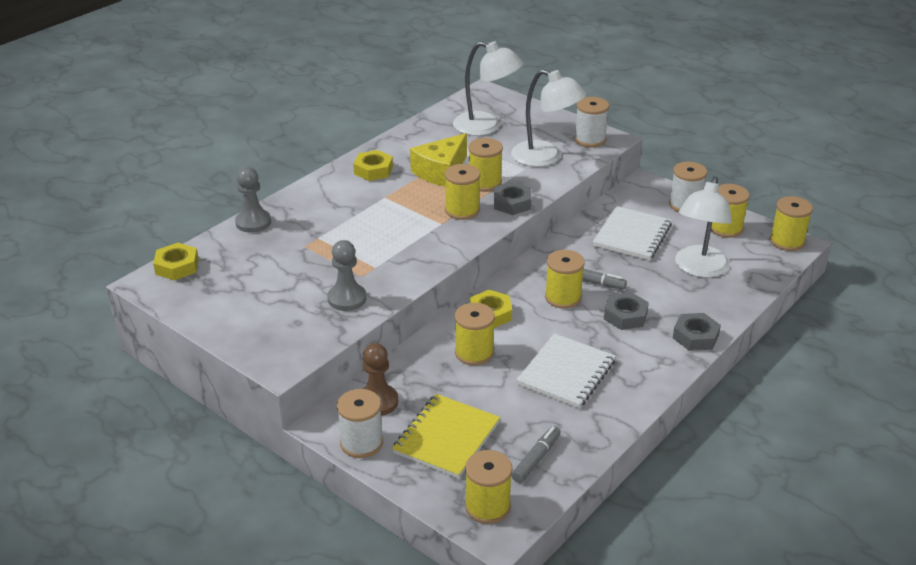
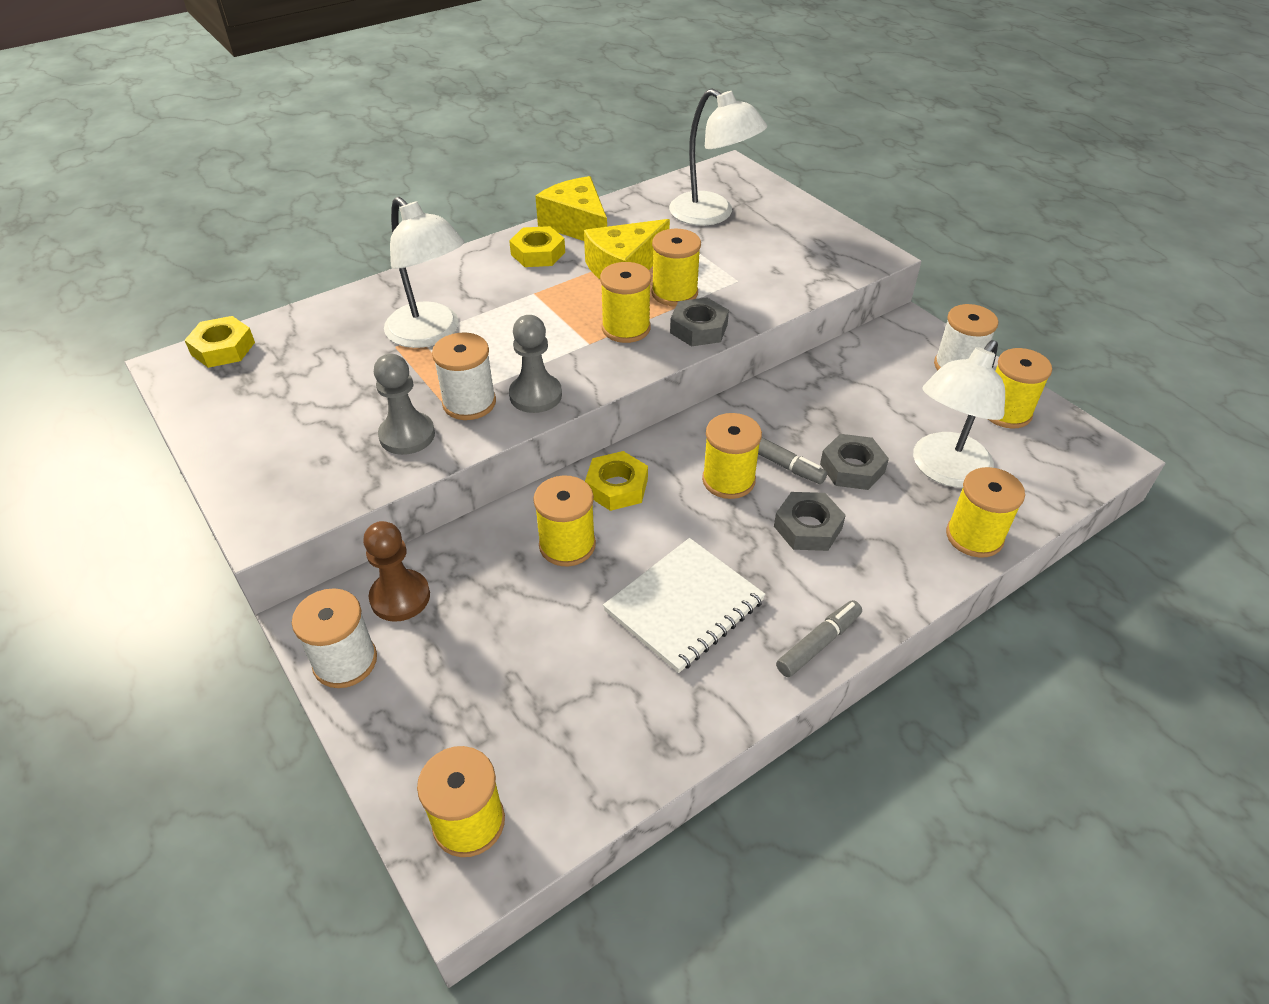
camera: 15 degrees right, 10 degrees up
grey pawn [235,167,271,233] -> grey pawn moved to [509,315,562,413]
yellow notebook [392,394,500,478] -> none
white lamp [511,69,587,167] -> white lamp moved to [384,197,464,348]
grey marker [511,426,561,483] -> grey marker moved to [776,600,862,677]
white spool [574,97,609,147] -> white spool moved to [432,333,496,420]
white notebook [593,206,672,260] -> none
grey nut [673,313,721,351] -> grey nut moved to [820,434,889,490]
yellow spool [770,196,813,251] -> yellow spool moved to [946,467,1025,558]
none -> yellow cheese [535,176,607,241]

